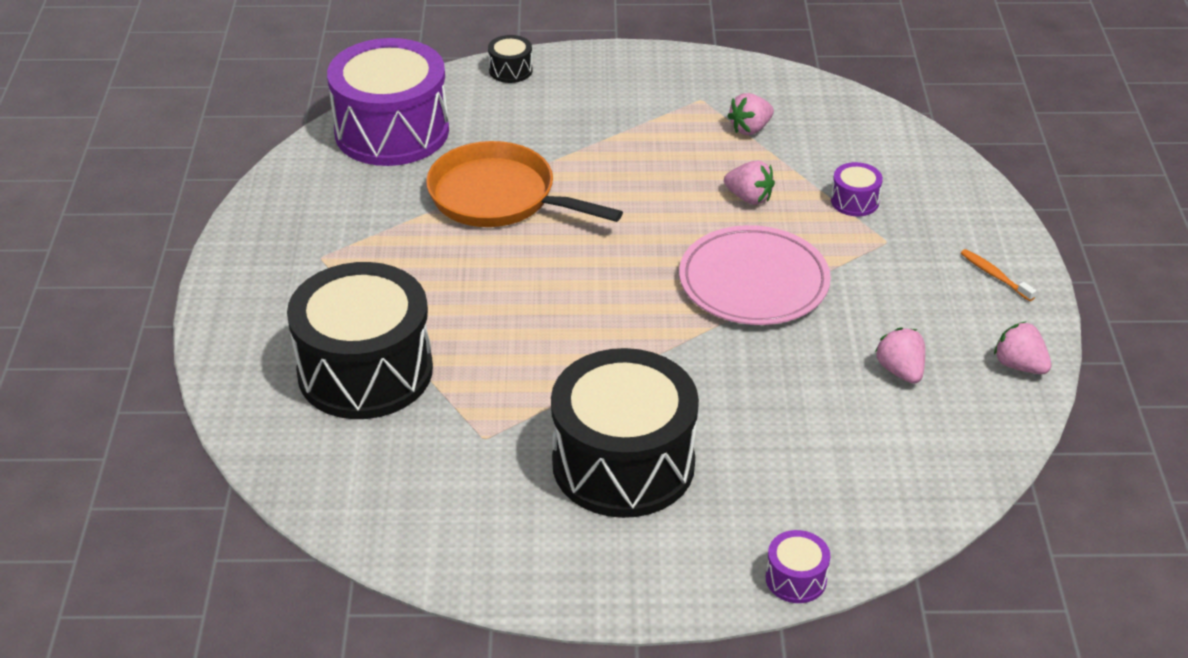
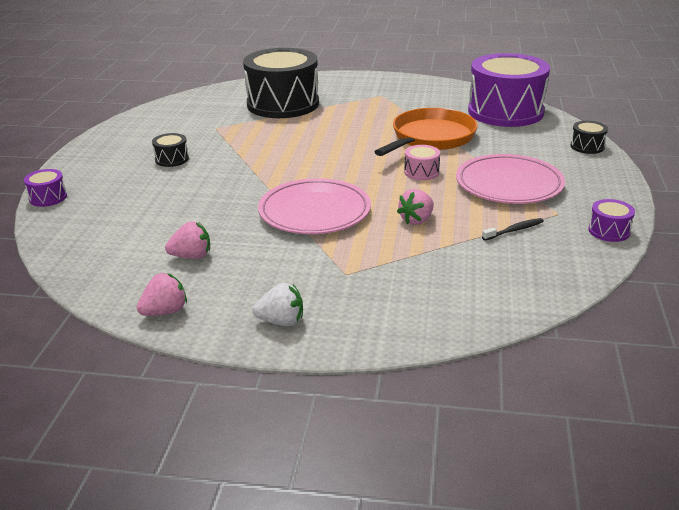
camera: 100 degrees right, 10 degrees down
black drum [551,348,699,518] -> black drum [152,133,189,167], size x0.40
pink strawberry [727,93,774,135] -> black toothbrush [482,218,544,241]
purple drum [831,162,883,216] -> purple drum moved to [588,199,635,242]
orange toothbrush [961,249,1036,301] -> white strawberry [253,283,303,326]
none -> pink drum [404,145,440,180]
none -> pink plate [456,154,565,204]

